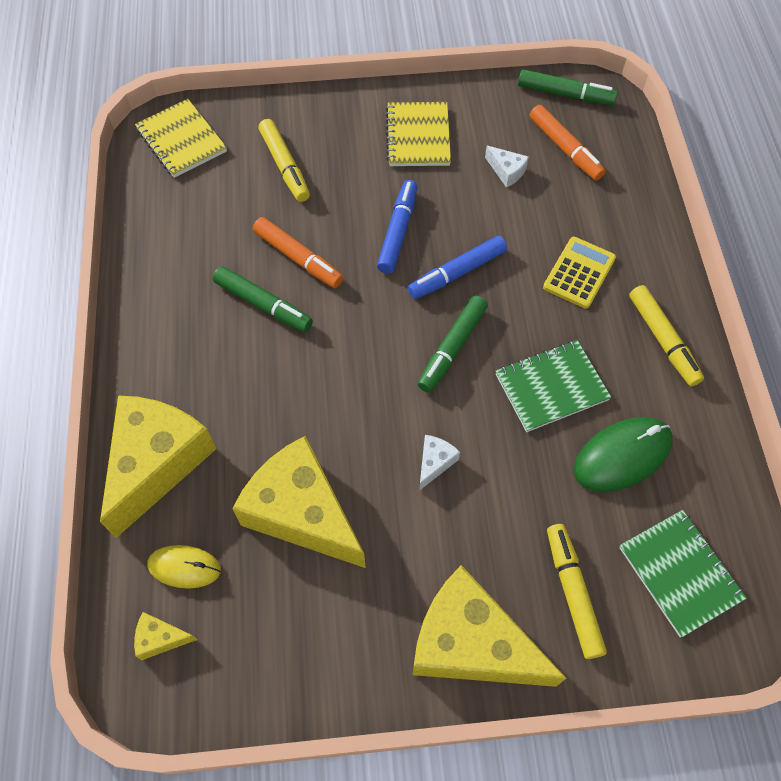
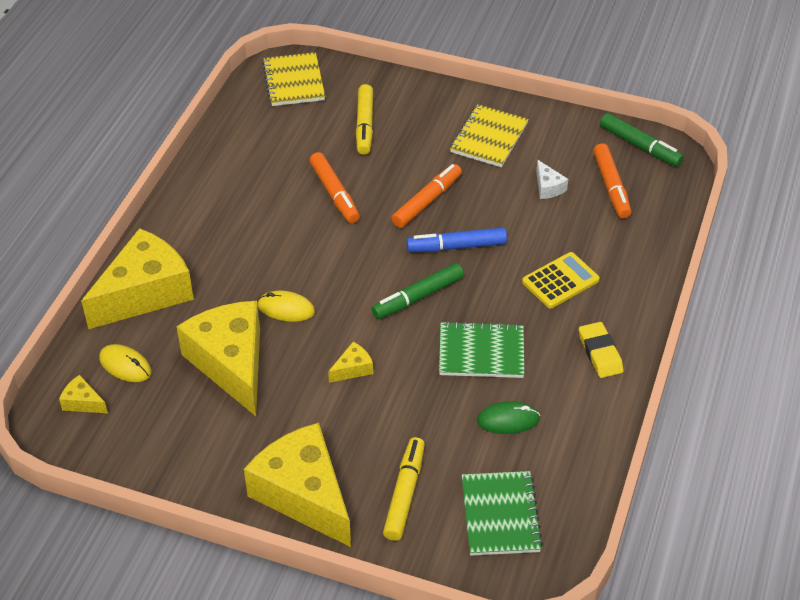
camera: 25 degrees right, 15 degrees down
green marker [213,266,313,332] -> none
blue marker [377,180,418,274] -> orange marker [392,164,462,228]
white cheese [419,435,460,491] -> yellow cheese [328,342,373,383]
green mouse [574,417,673,492] -> green mouse [477,401,540,434], size x0.63
yellow marker [629,285,704,386] -> yellow eraser [579,322,624,378]
none -> yellow mouse [258,291,315,322]

